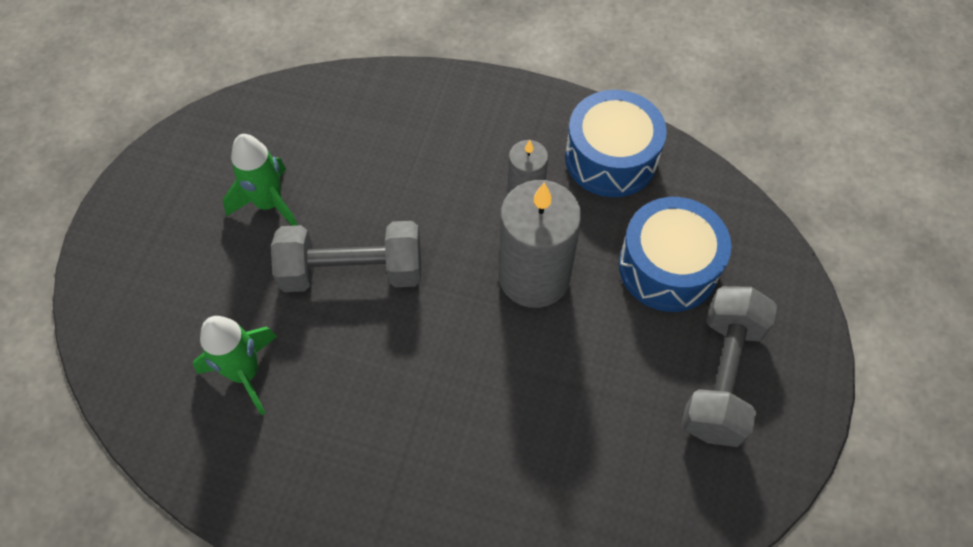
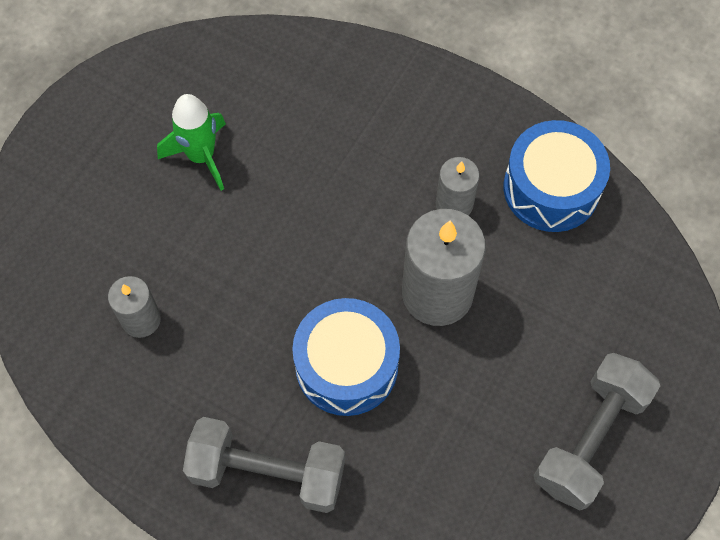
camera: 15 degrees right, 5 degrees up
green rocket [193,316,277,415] -> grey candle [108,276,161,338]
grey dumbbell [271,221,421,292] -> grey dumbbell moved to [183,417,345,513]
blue drum [619,197,732,312] -> blue drum moved to [292,298,400,416]

